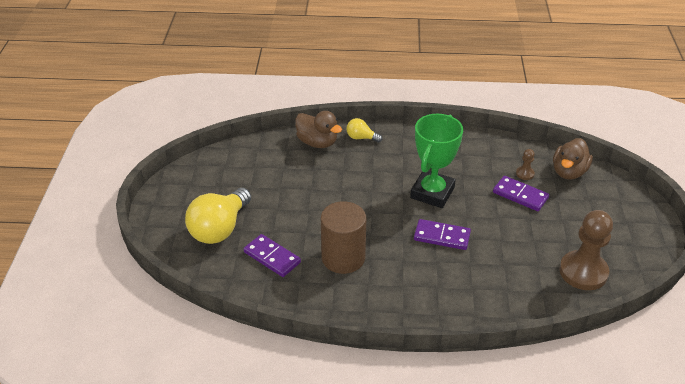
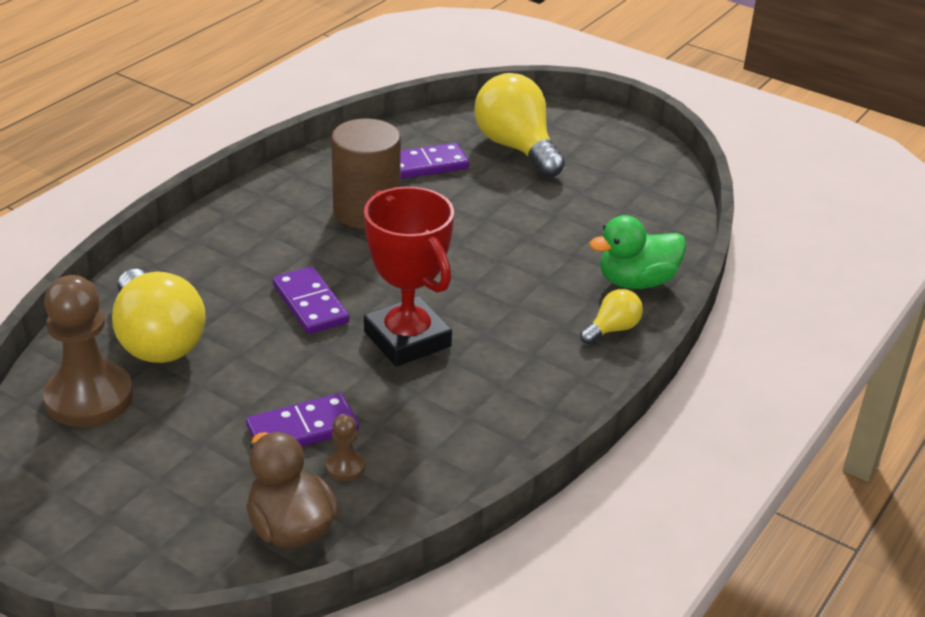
camera: 120 degrees right, 5 degrees down
brown duck [295,111,342,148] -> green duck [589,215,686,289]
green trophy [410,114,463,208] -> red trophy [364,186,454,367]
purple domino [414,219,471,250] -> purple domino turned 75 degrees counterclockwise [273,267,349,334]
none -> yellow light bulb [112,269,205,363]

